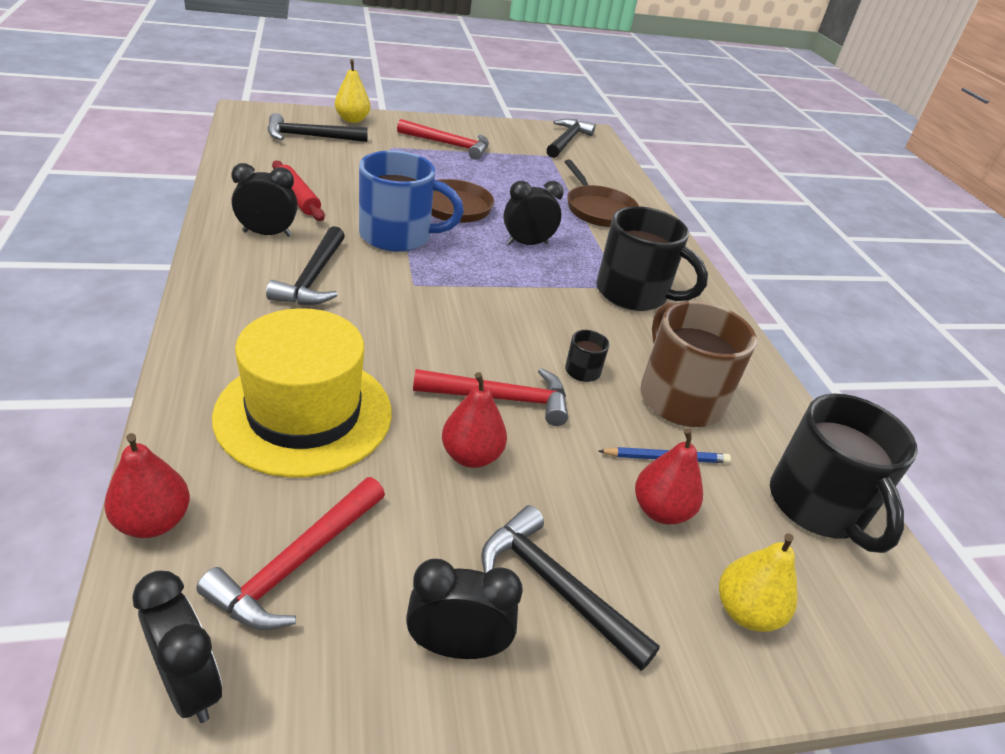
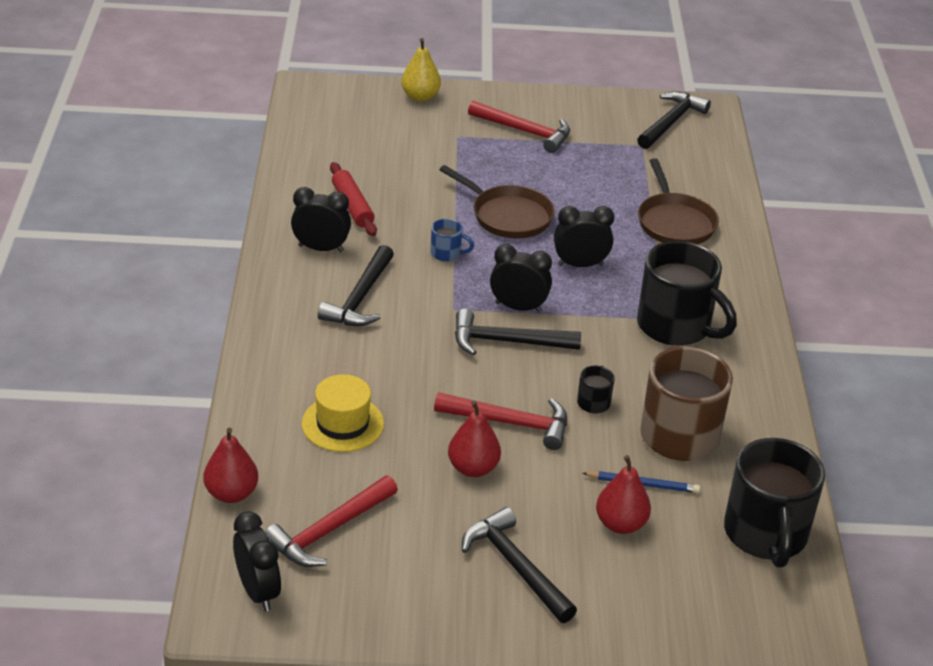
camera: 15 degrees right, 0 degrees up
yellow hat [212,308,392,478] -> yellow hat [302,374,384,452], size x0.58
black hammer [267,113,368,142] -> black hammer moved to [455,309,581,355]
blue mug [359,150,464,252] -> blue mug [431,219,474,262], size x0.43
black clock [406,559,523,659] -> black clock moved to [490,244,552,313]
yellow pear [719,533,798,632] -> none

